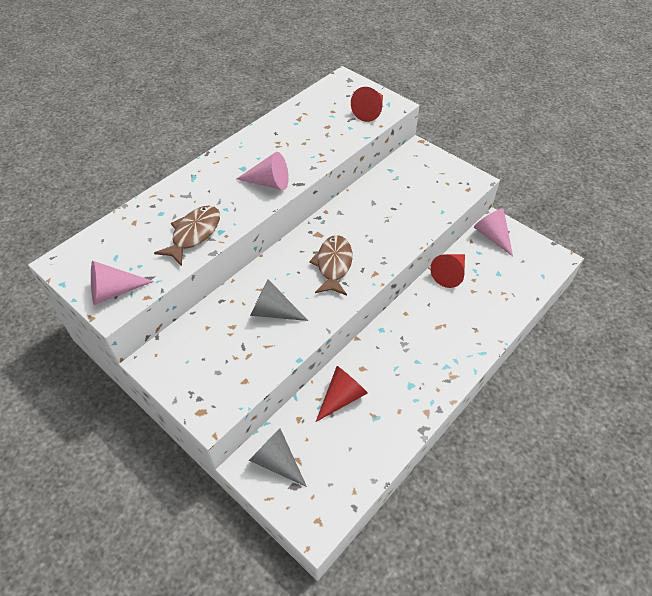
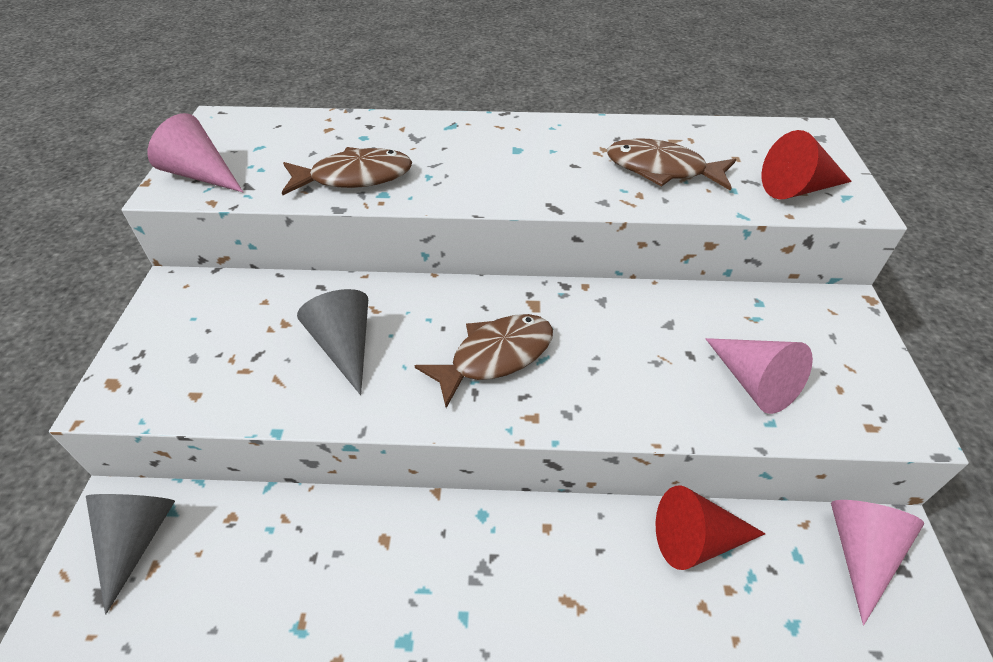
camera: 50 degrees right, 5 degrees down
pink cone [236,152,289,190] -> pink cone moved to [705,338,813,414]
red cone [316,366,368,422] -> none
none -> brown fish [607,138,736,191]

